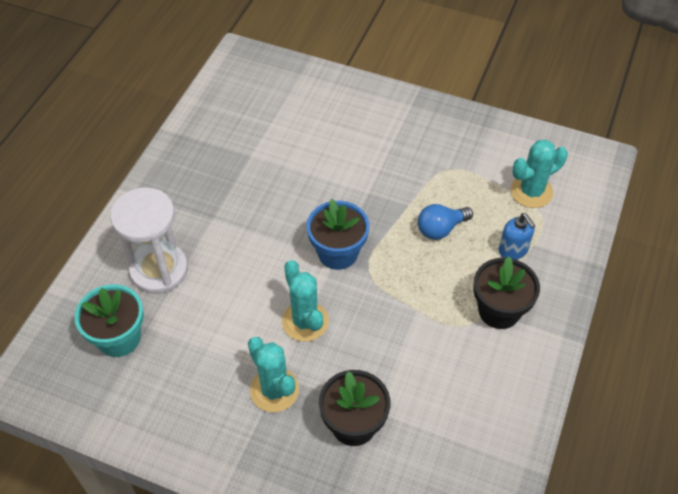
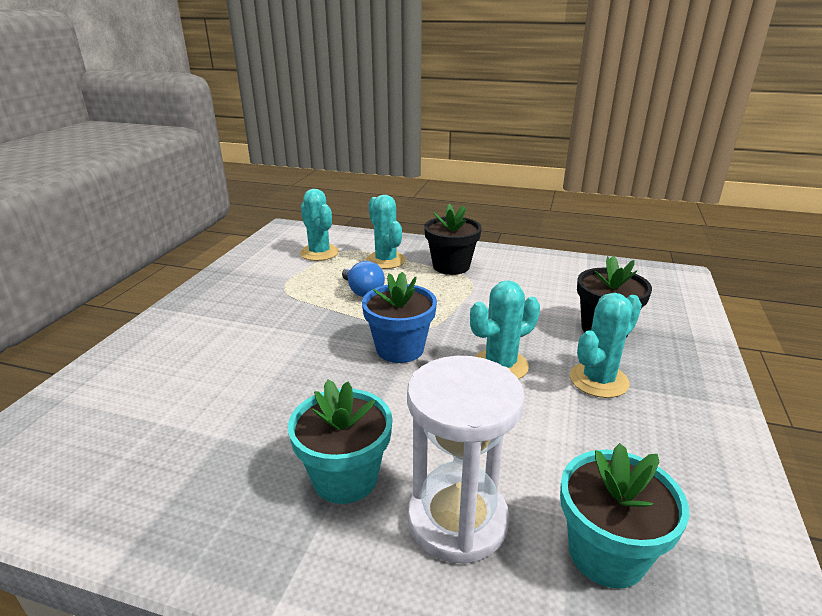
camera: 95 degrees left, 25 degrees down
blue soap dispenser [499,213,535,260] -> turquoise cactus [366,195,406,269]
none -> turquoise flower pot [288,380,392,504]

